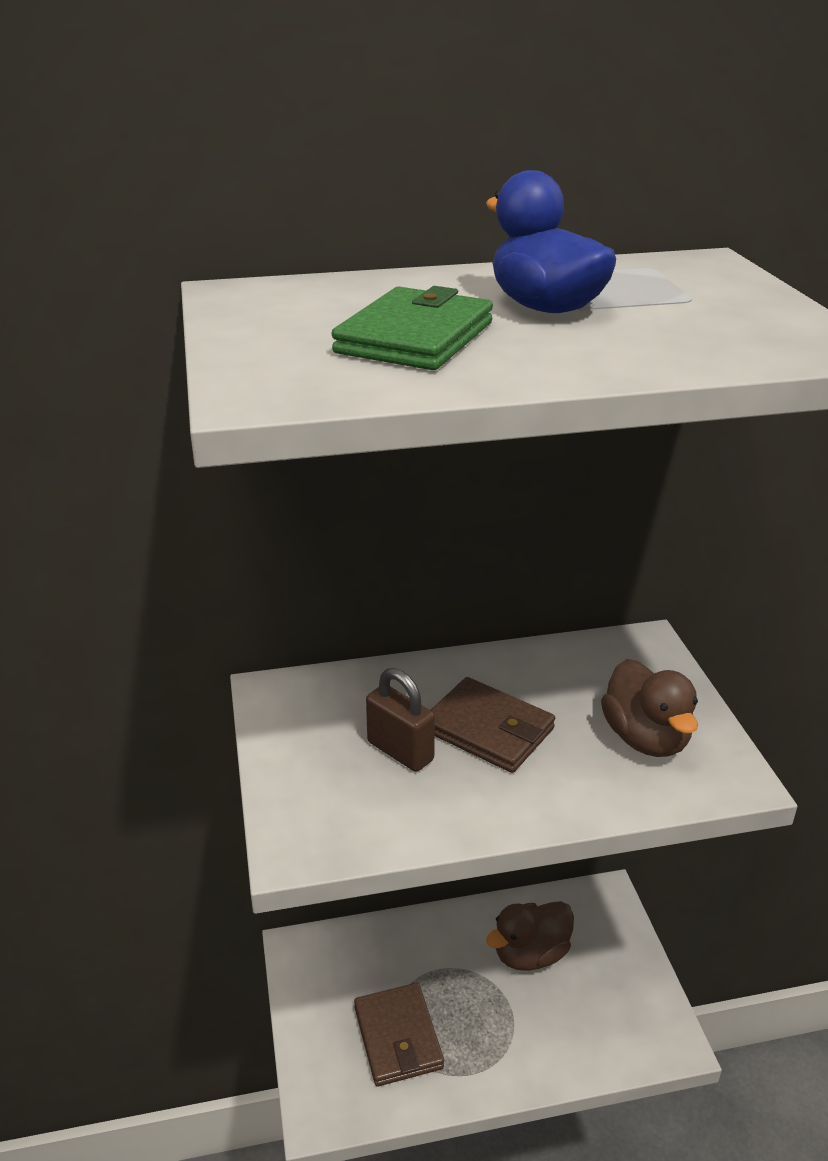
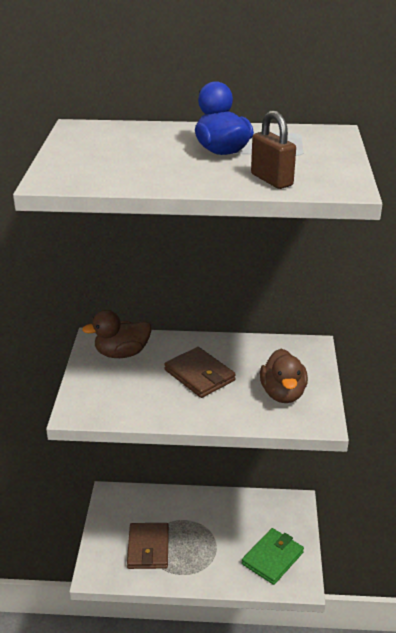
camera: 15 degrees right, 0 degrees up
green wallet [332,286,493,370] -> green wallet moved to [242,528,304,585]
brown padlock [366,668,435,772] -> brown padlock moved to [251,110,296,189]
brown duck [486,901,574,971] -> brown duck moved to [82,310,151,358]

